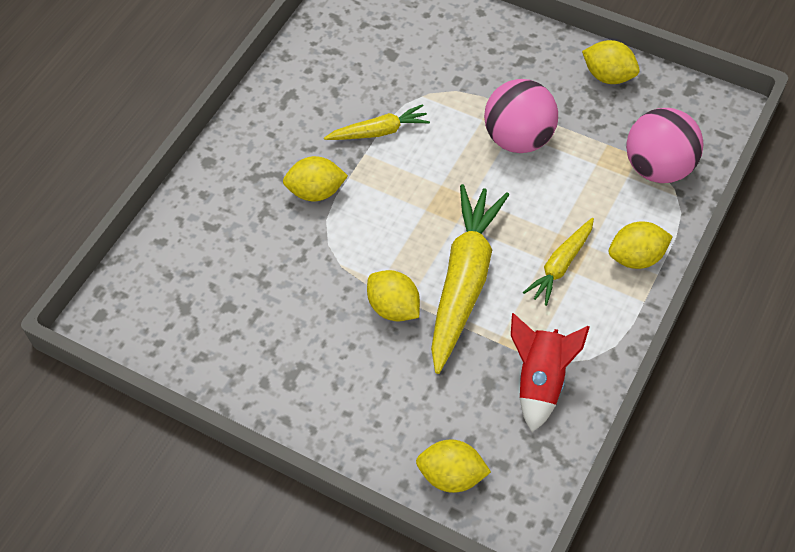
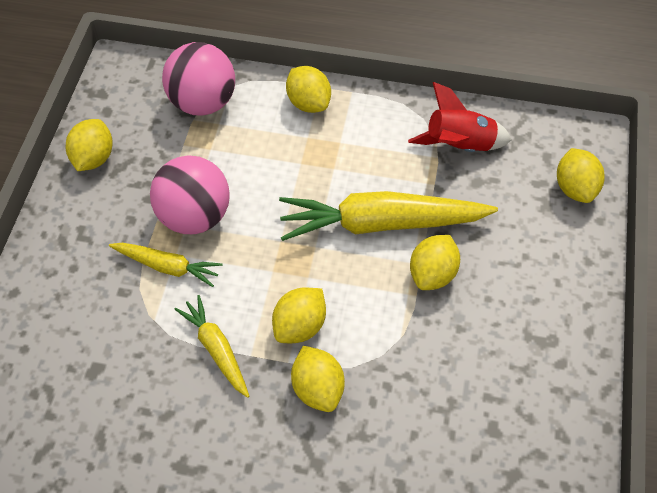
camera: 110 degrees left, 0 degrees up
yellow carrot [523,218,594,306] -> yellow carrot moved to [109,243,223,287]
none -> yellow lemon [272,288,326,343]

